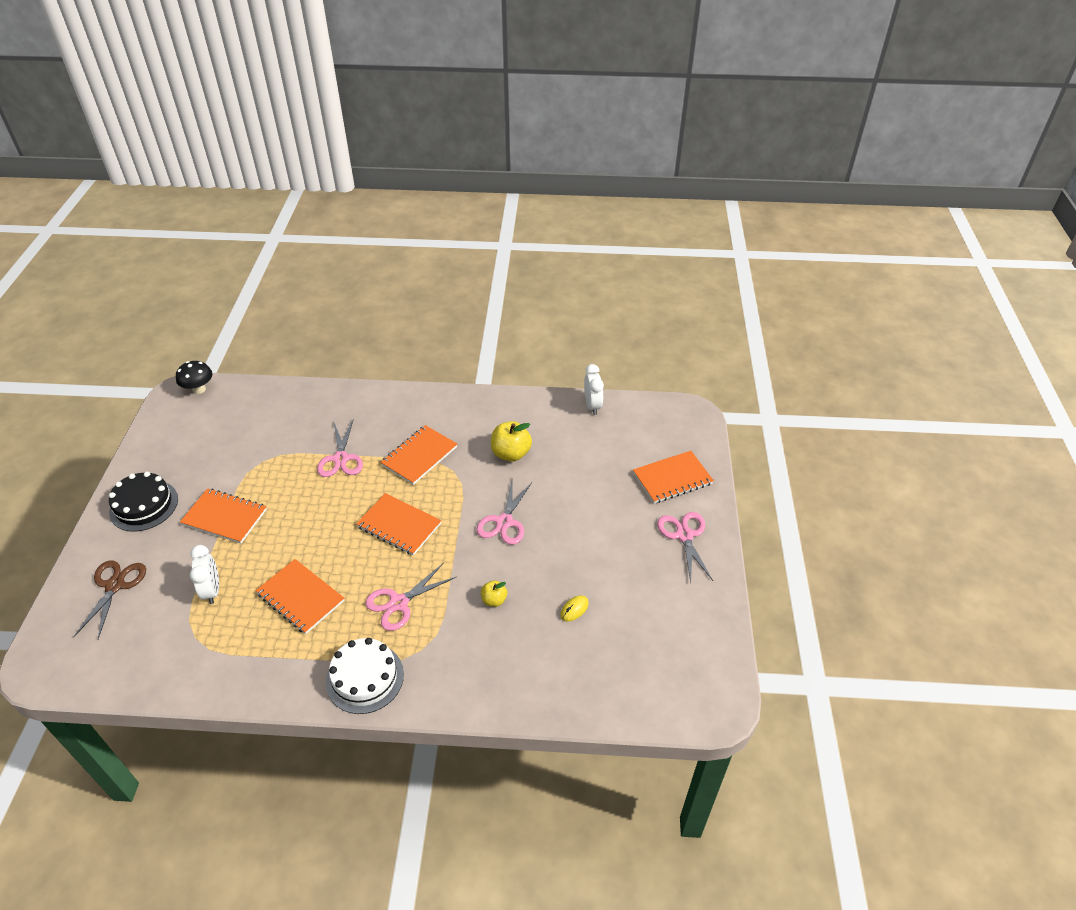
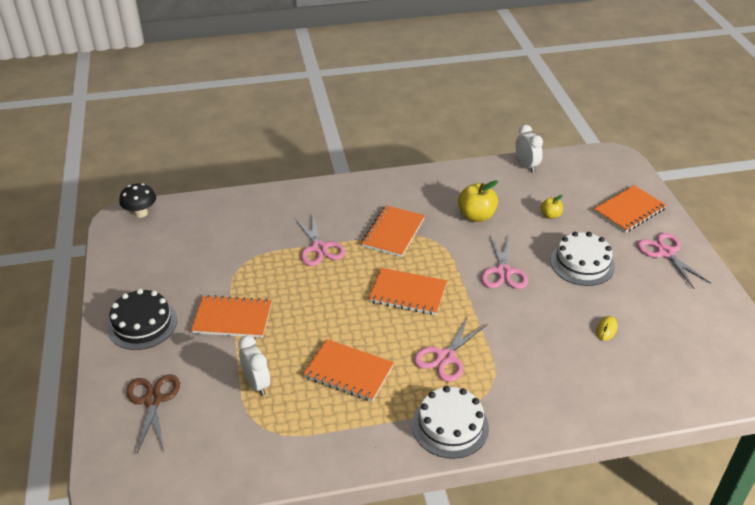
camera: 15 degrees left, 5 degrees down
yellow apple [481,580,507,607] -> yellow apple moved to [541,195,563,219]
none -> white cake [550,232,615,286]

